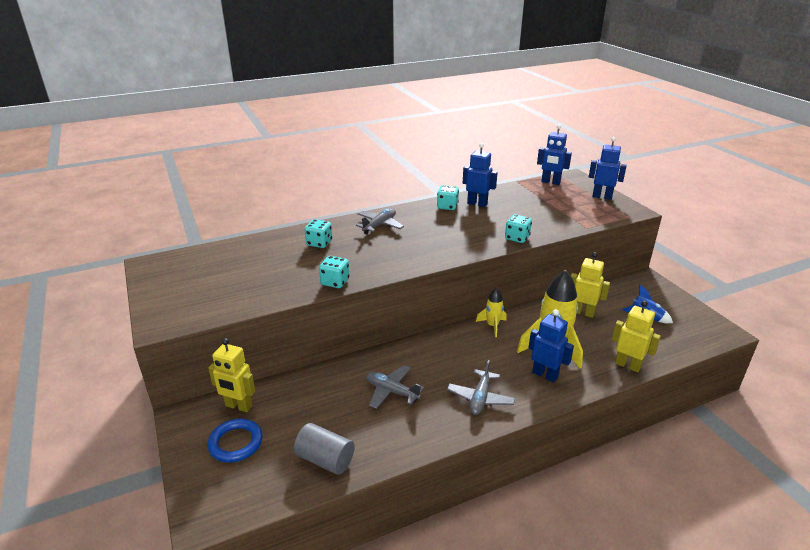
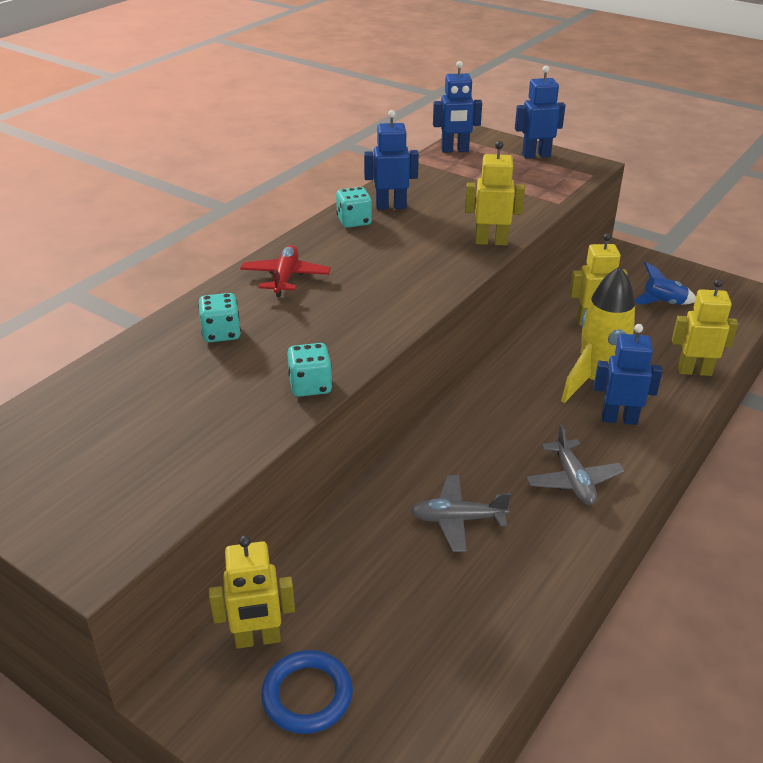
camera: 30 degrees left, 5 degrees up
grey cylinder [294,423,355,475] -> none
grey plane [356,208,404,234] -> red plane [240,245,331,297]
yellow rocket [476,288,507,337] -> none
turquoise dice [505,214,532,243] -> yellow robot [465,141,525,245]

